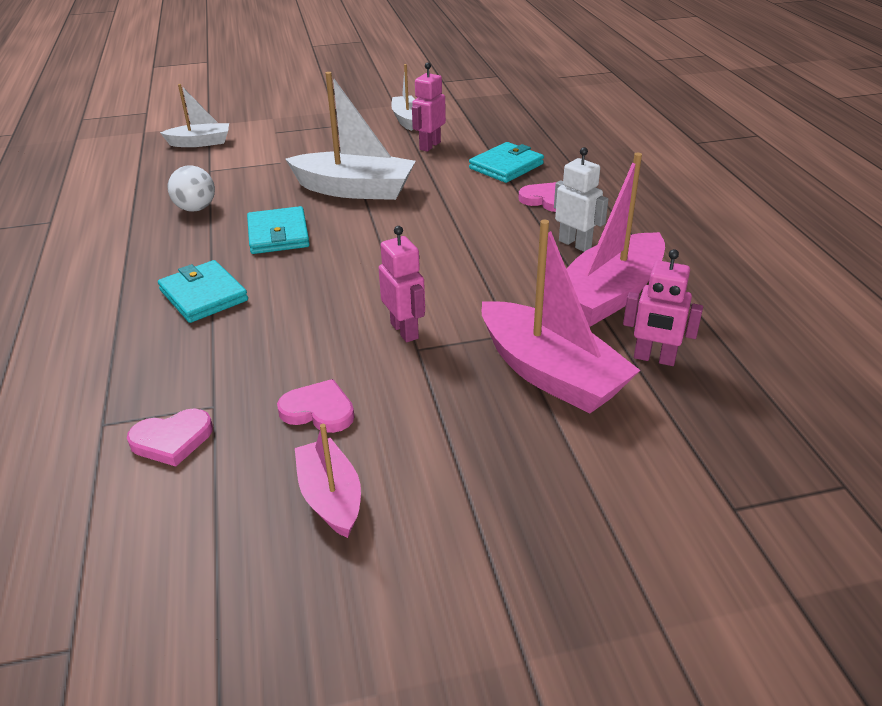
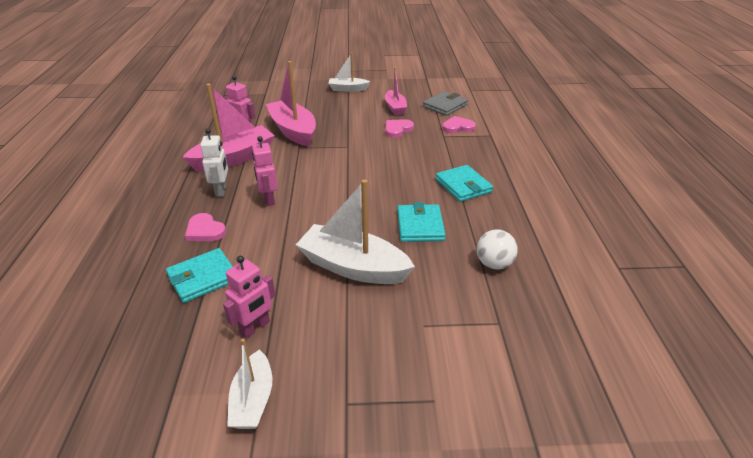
camera: 170 degrees left, 0 degrees up
white boat [160,84,229,147] -> white boat moved to [328,53,370,92]
pink heart [277,379,355,433] -> pink heart turned 105 degrees clockwise [385,119,414,138]
pink robot [379,226,425,342] -> pink robot moved to [252,136,278,206]
white robot [554,147,608,252] -> white robot turned 150 degrees counterclockwise [200,128,228,197]
none -> grey wallet [423,91,468,116]

